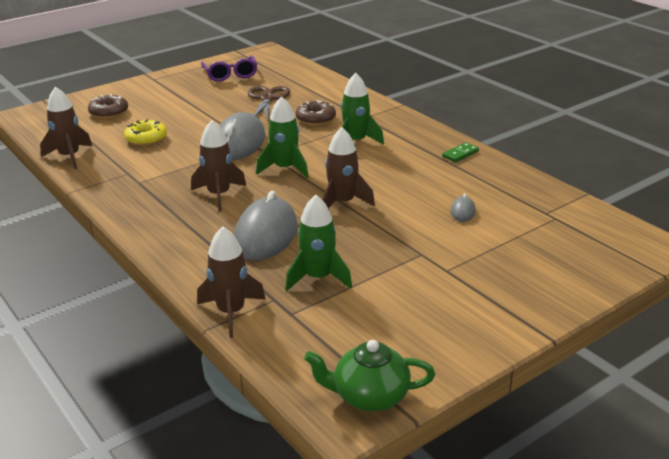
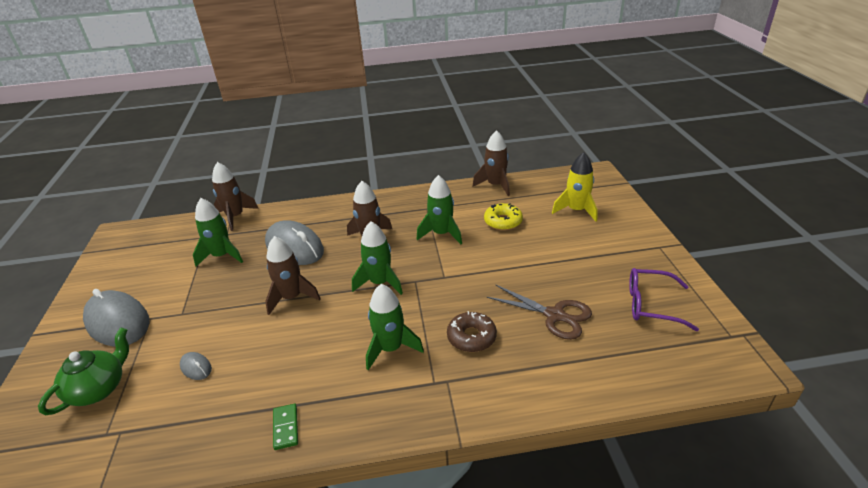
camera: 120 degrees right, 5 degrees up
brown donut [88,94,128,119] -> yellow rocket [552,152,598,222]
grey mouse [219,112,265,160] -> grey mouse moved to [83,289,149,346]
green teapot [304,340,435,411] -> green teapot moved to [38,327,129,415]
none -> green rocket [417,175,462,244]

